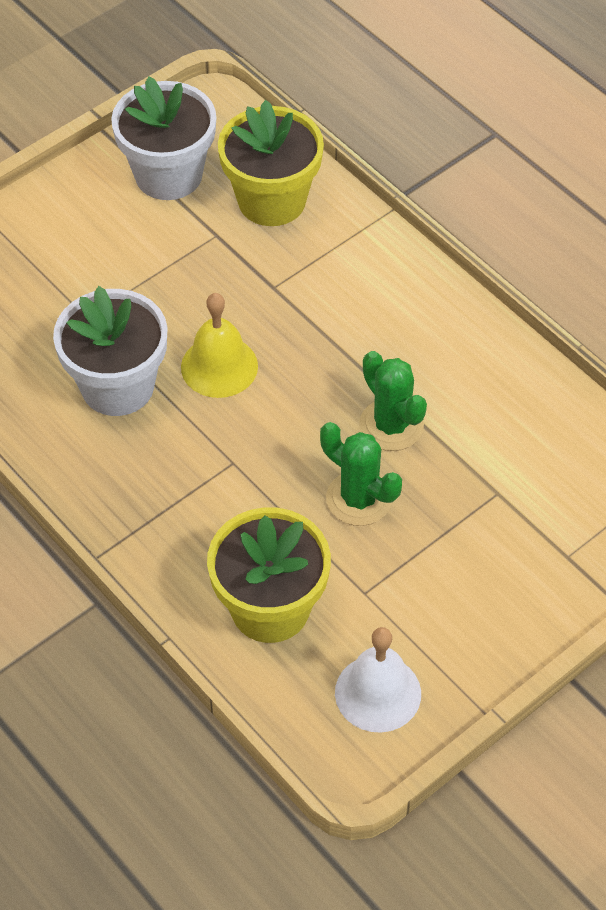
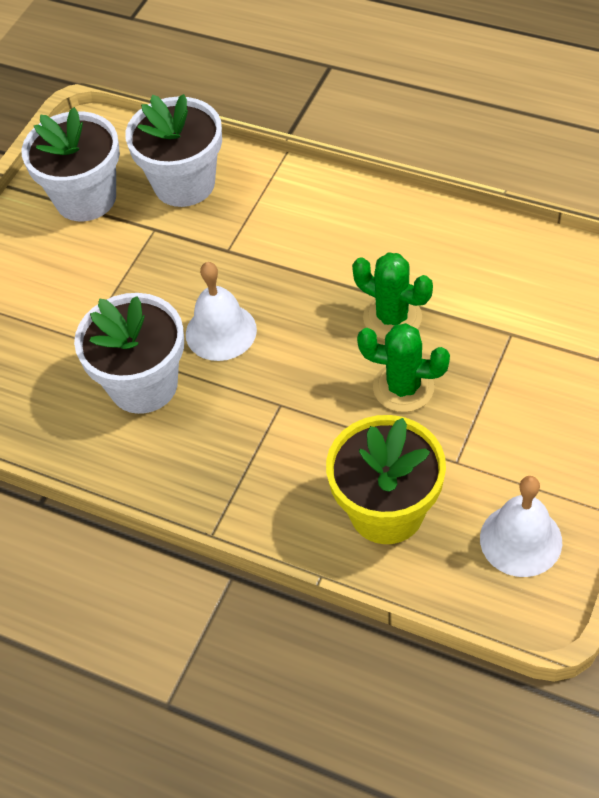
camera: 20 degrees left, 0 degrees up
yellow bell [181,293,258,398] -> white bell [186,262,257,361]
yellow flower pot [218,100,324,226] -> white flower pot [125,94,222,207]

